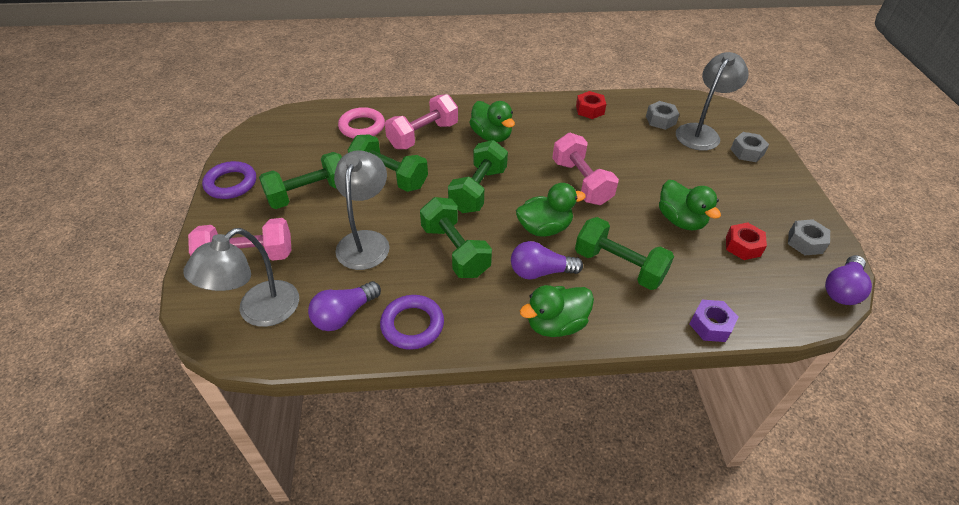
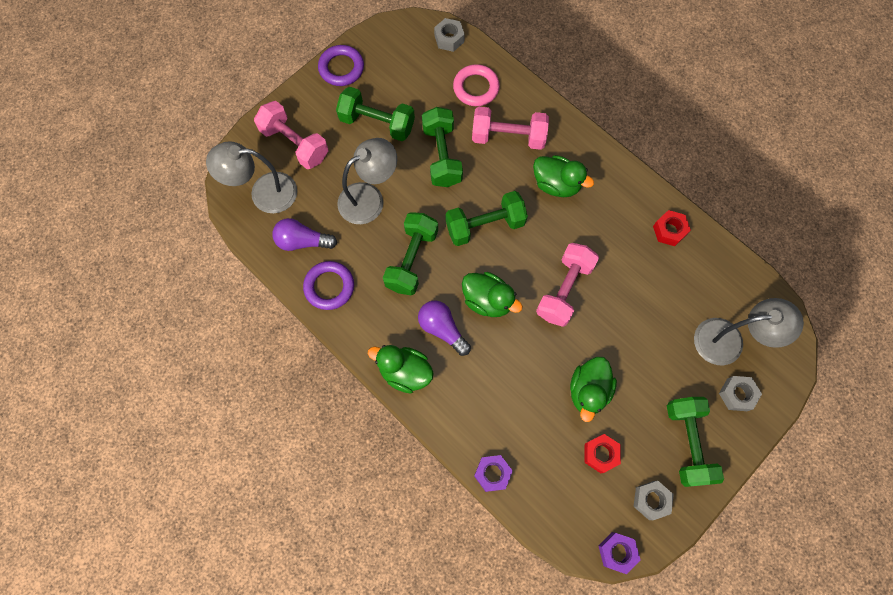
camera: 50 degrees right, 25 degrees up
green duck [470,101,515,142] -> green duck turned 75 degrees counterclockwise [533,155,594,197]
green dumbbell [575,217,674,290] -> green dumbbell moved to [667,397,724,487]
grey nut [646,101,679,130] -> grey nut moved to [434,18,465,52]
purple light bulb [825,255,872,305] -> purple nut [599,532,640,574]

